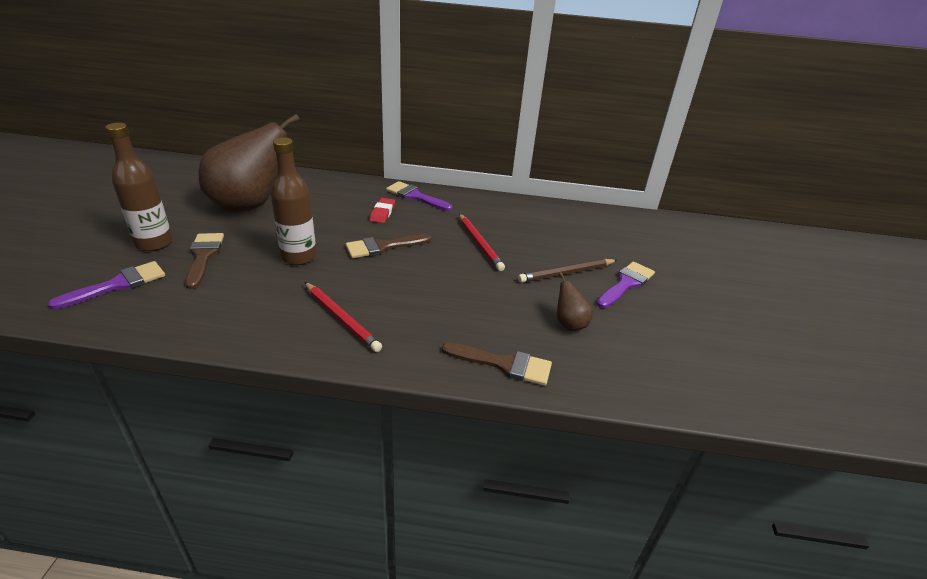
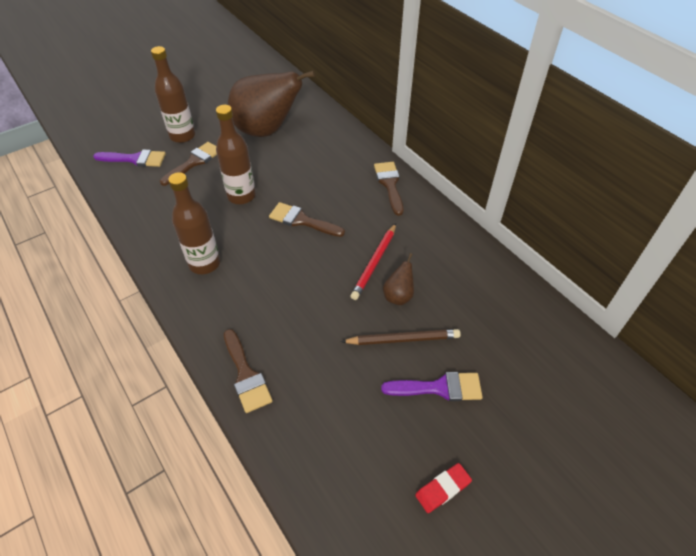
camera: 50 degrees right, 15 degrees up
red pencil [304,282,382,352] -> brown bottle [168,172,220,274]
red eraser [370,198,395,223] -> red eraser moved to [415,463,472,513]
purple brush [386,181,452,211] -> brown brush [374,162,404,216]
brown pencil [518,259,617,283] -> brown pencil turned 150 degrees clockwise [341,329,461,345]
brown pear [557,272,593,331] -> brown pear moved to [383,253,414,305]

